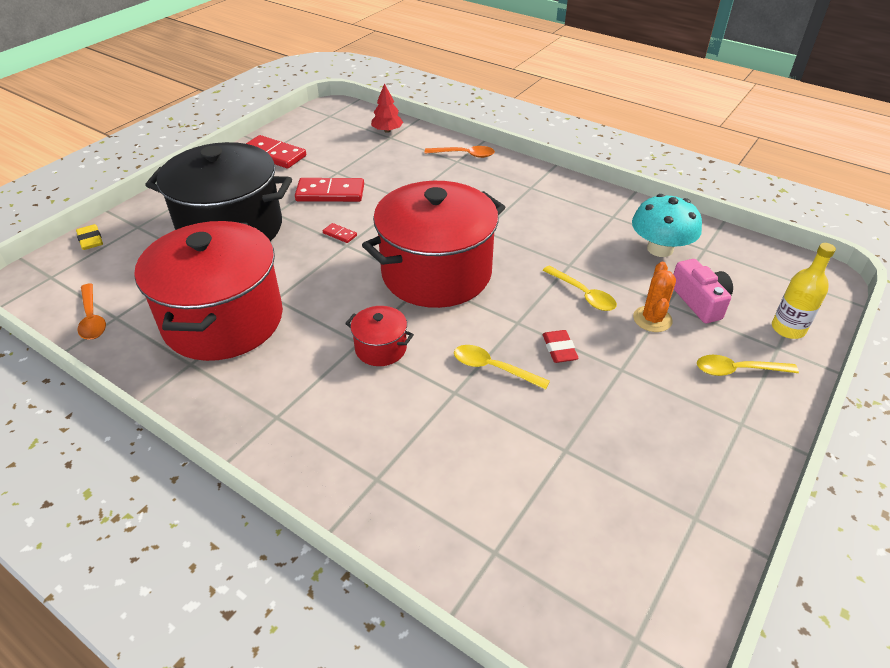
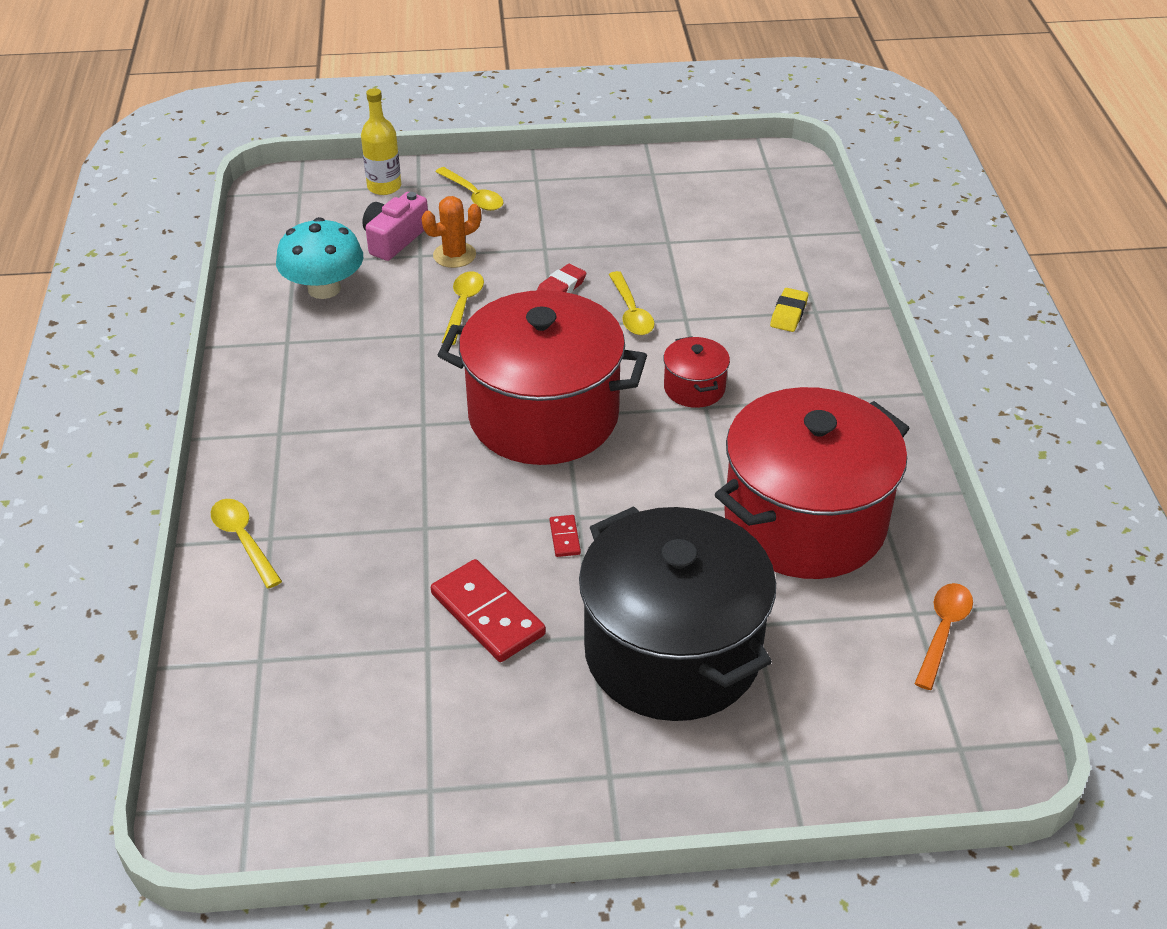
camera: 130 degrees left, 0 degrees up
yellow eraser [76,224,103,250] -> yellow eraser moved to [770,288,808,332]
red domino [246,135,306,168] -> none
red tree [371,83,404,133] -> none
orange spoon [425,146,495,158] -> yellow spoon [211,499,282,589]

